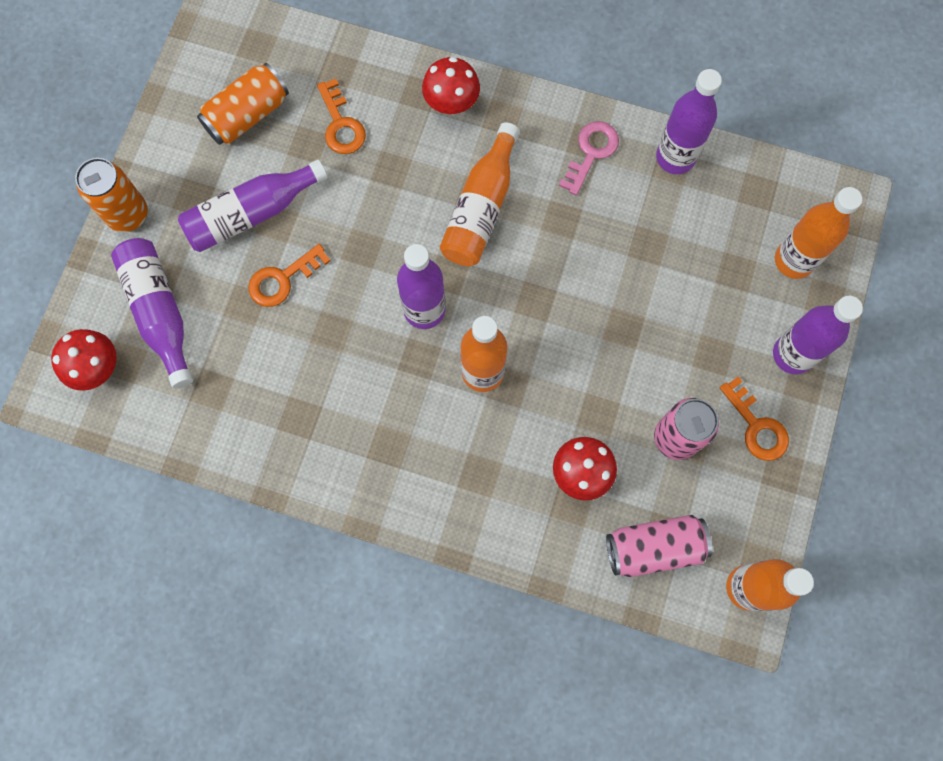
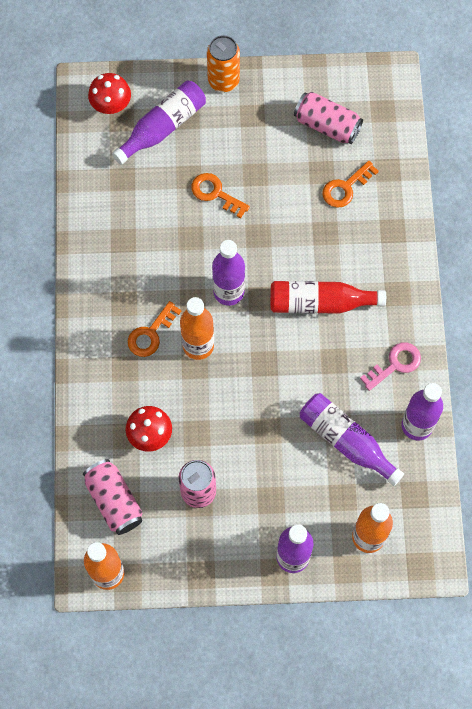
camera: 70 degrees right, 5 degrees down
purple bottle [178,159,328,252] -> purple bottle moved to [300,393,404,486]
orange can [197,63,289,145] -> pink can [294,92,363,144]
red mushroom [422,57,480,114] -> none
orange bottle [440,122,520,266] -> red bottle [270,281,386,314]
pink key [559,121,619,195] -> pink key turned 45 degrees counterclockwise [360,342,421,391]
orange key [720,377,789,461] -> orange key moved to [128,301,182,357]

